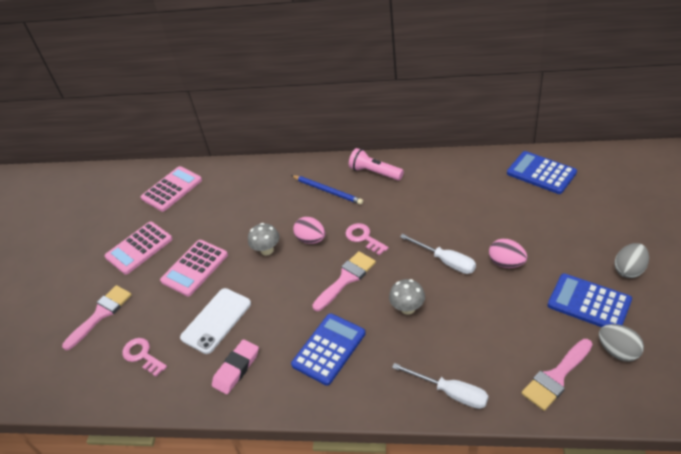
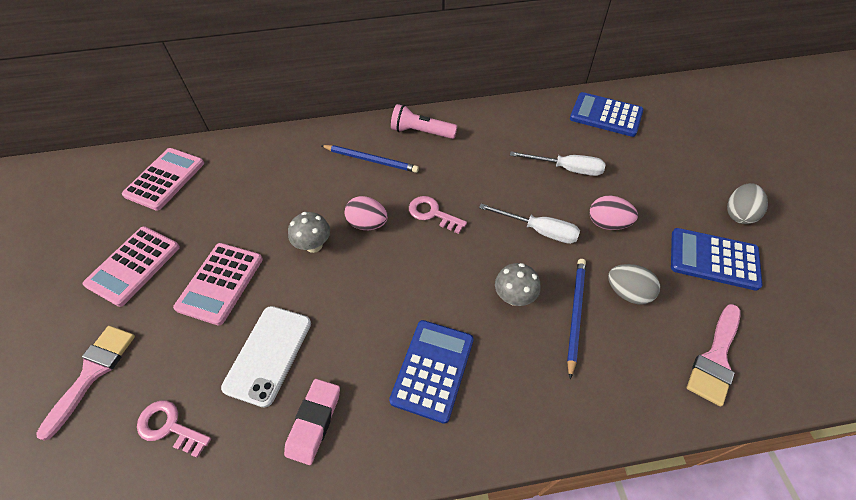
camera: 20 degrees left, 10 degrees up
pink brush [312,251,376,311] -> none
white screwdriver [392,363,489,409] -> white screwdriver moved to [510,151,606,176]
grey egg [599,324,644,362] -> grey egg moved to [608,264,660,305]
none -> blue pencil [567,259,586,379]

